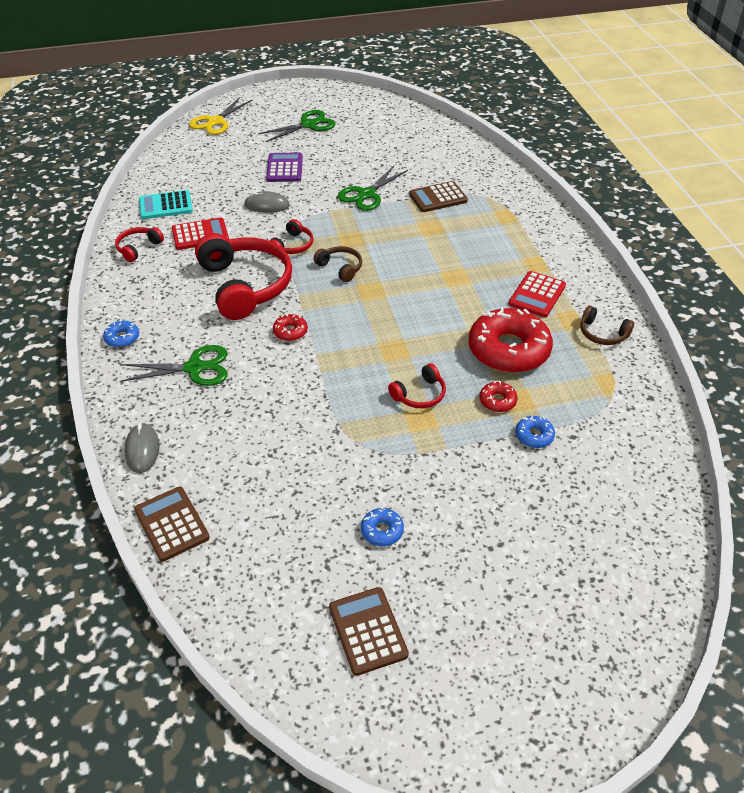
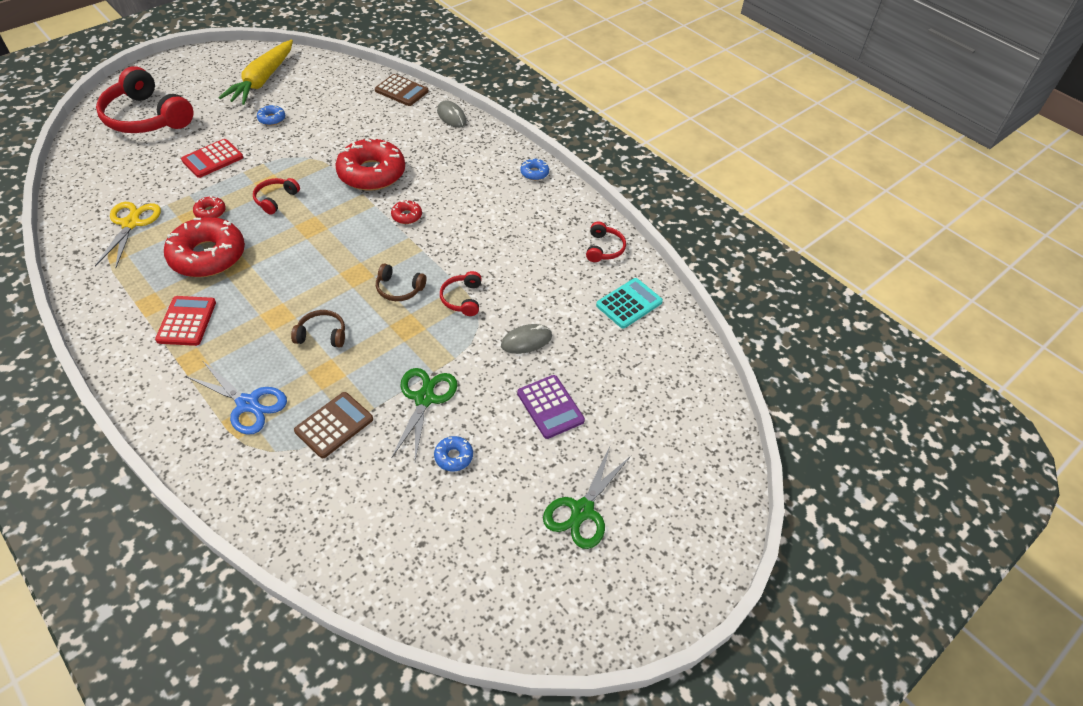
camera: 150 degrees right, 5 degrees up
green scissors [120,345,228,386] -> none
red calculator [172,217,229,250] -> red calculator moved to [181,139,243,178]
yellow scissors [189,97,252,135] -> yellow scissors moved to [95,202,161,268]
red headphones [195,233,292,320] -> red headphones moved to [96,66,194,133]
brown calculator [329,587,409,676] -> yellow carrot [219,40,293,105]
blue donut [515,416,555,448] -> blue donut moved to [434,436,473,471]
brown headphones [580,306,634,345] -> brown headphones moved to [291,310,345,347]
none -> blue scissors [186,361,287,435]
none -> red donut [335,137,405,191]

